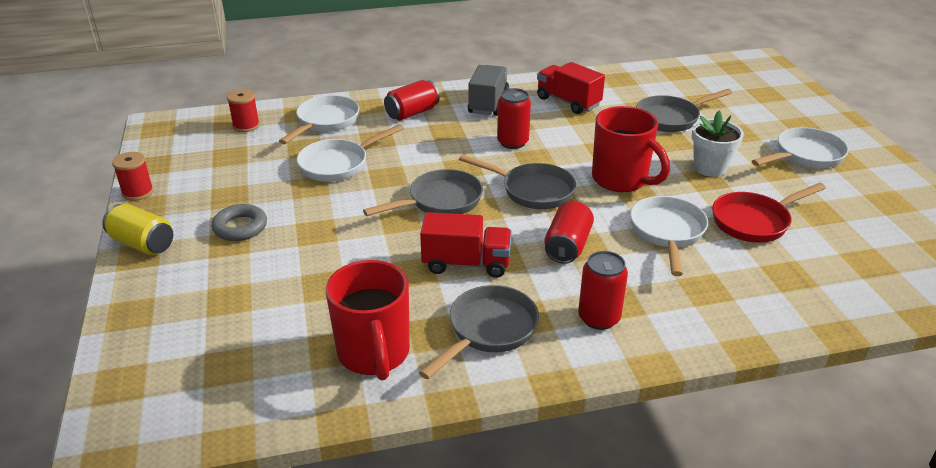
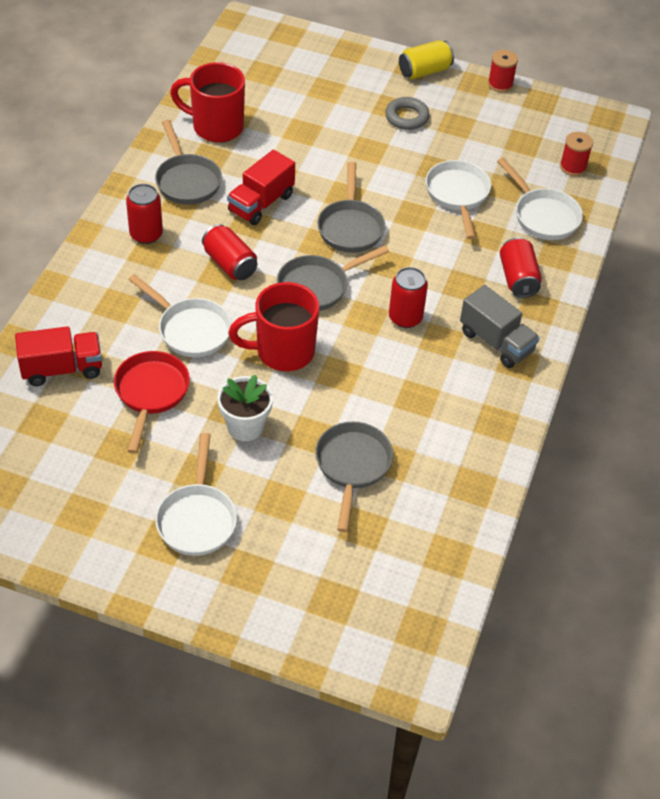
camera: 120 degrees right, 15 degrees up
red truck [537,62,605,114] -> red truck moved to [15,326,102,386]

